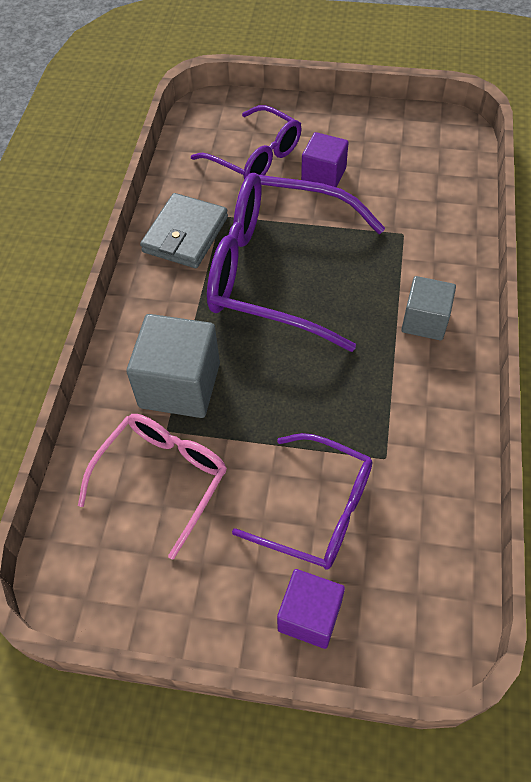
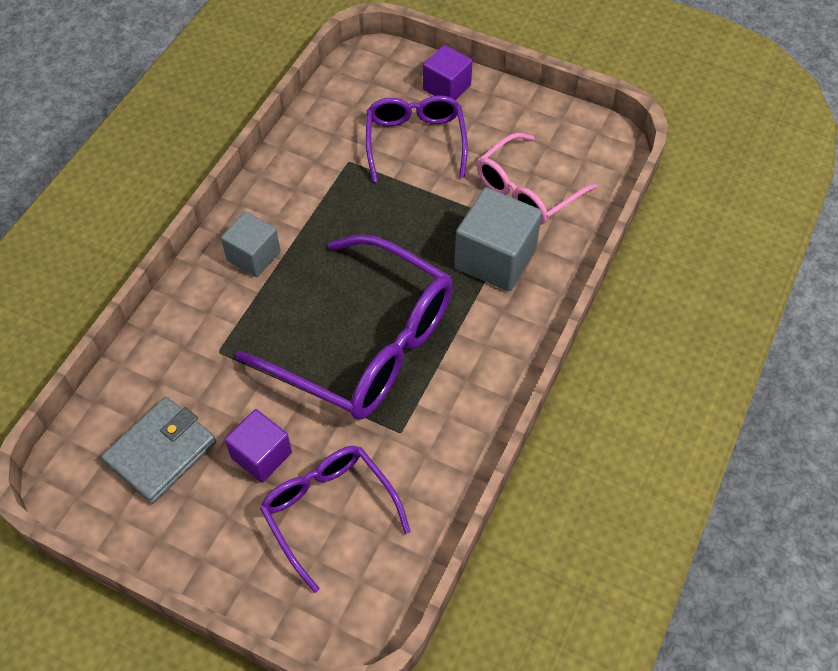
camera: 165 degrees left, 0 degrees up
grey wallet [140,193,228,268] -> grey wallet moved to [101,397,216,504]
purple glasses [232,433,372,570] -> purple glasses turned 45 degrees clockwise [366,95,468,182]

